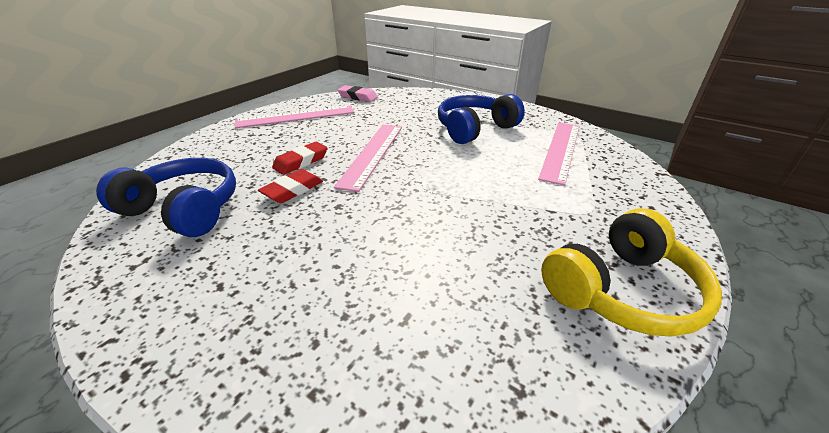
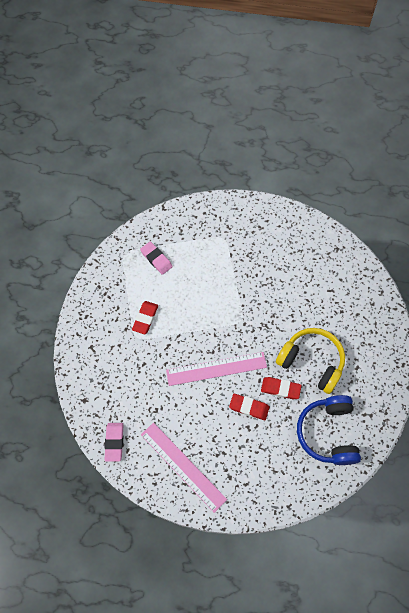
camera: 115 degrees left, 30 degrees up
blue headphones [438,94,525,144] -> red eraser [132,301,158,334]
pink ruler [538,123,580,186] -> pink eraser [140,242,173,275]
yellow headphones [541,208,722,337] -> yellow headphones moved to [276,328,345,394]

